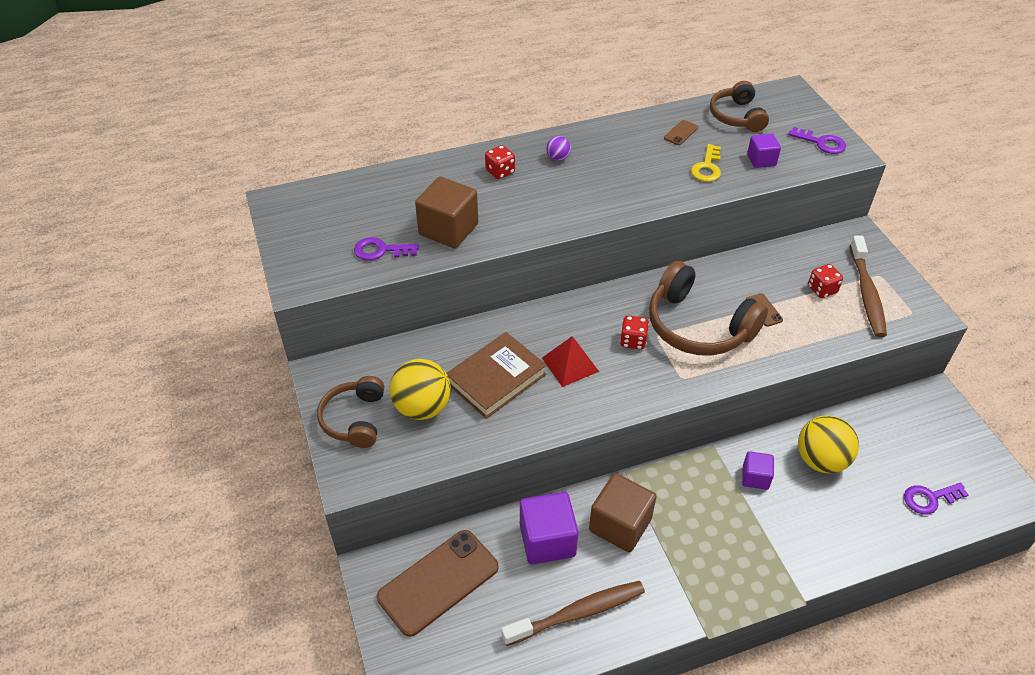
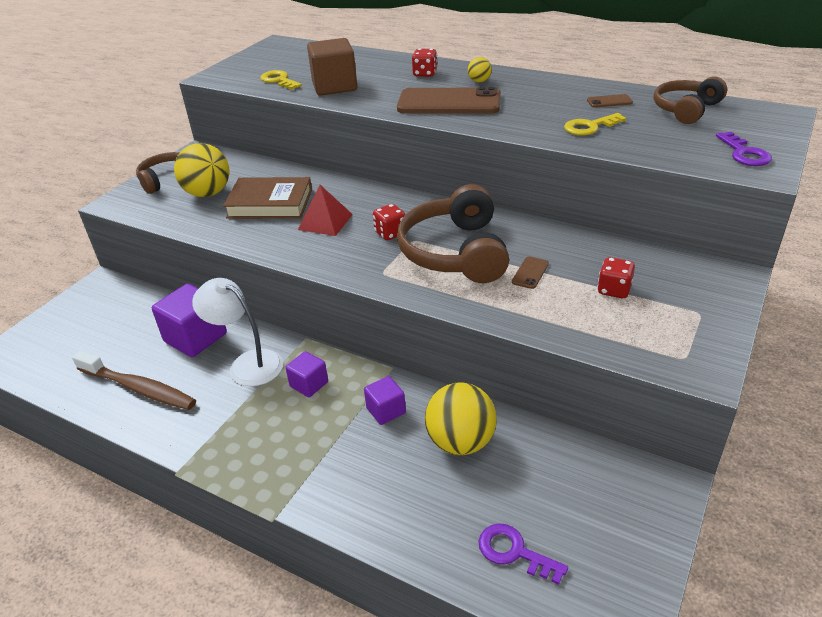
camera: 50 degrees right, 10 degrees down
purple key [354,237,419,261] -> yellow key [260,70,302,90]
brown phone [377,530,499,637] -> brown phone moved to [397,87,501,114]
purple ball [546,136,571,161] -> yellow ball [468,57,492,82]
brown cube [589,473,657,552] -> white lamp [192,278,283,386]
purple cube [747,134,781,168] -> purple cube moved to [285,351,328,397]
brown toothbrush [850,235,887,337] -> none

